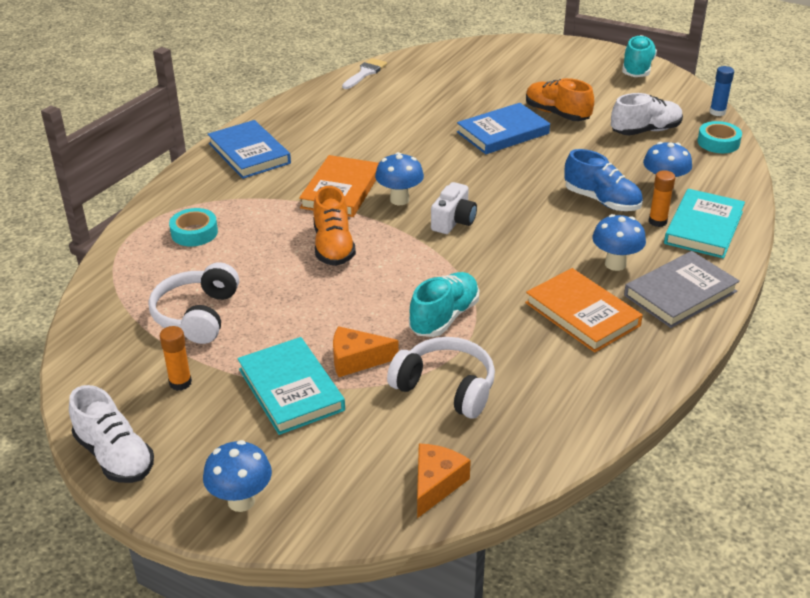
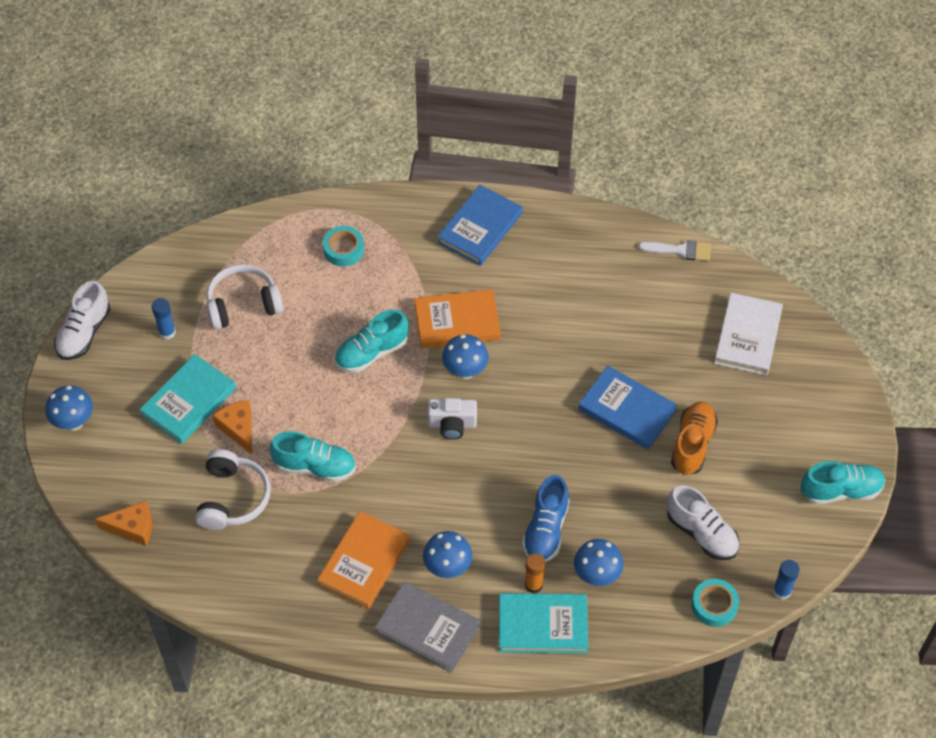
camera: 65 degrees right, 20 degrees up
orange glue stick [160,326,192,391] -> blue glue stick [152,298,176,340]
orange shoe [313,186,356,266] -> turquoise shoe [335,309,409,373]
none -> white book [714,293,783,375]

